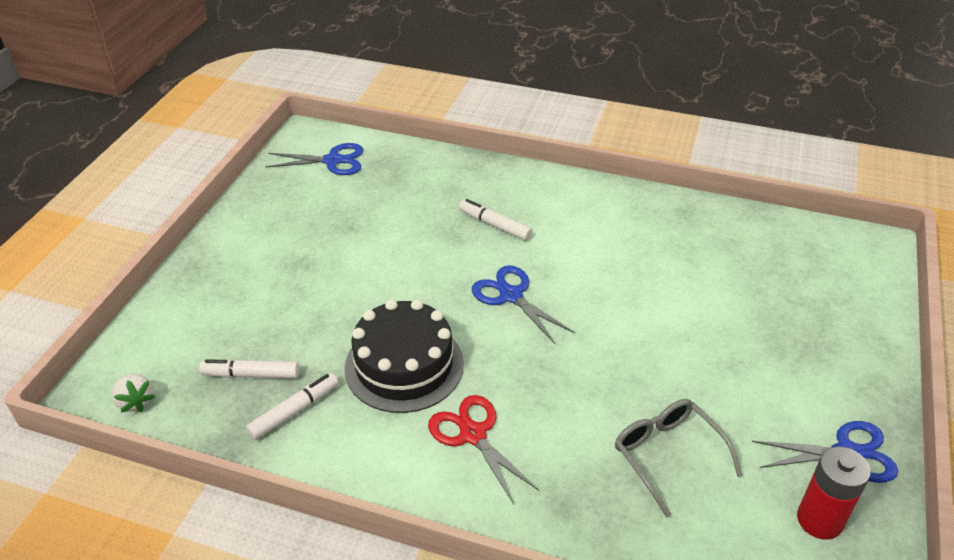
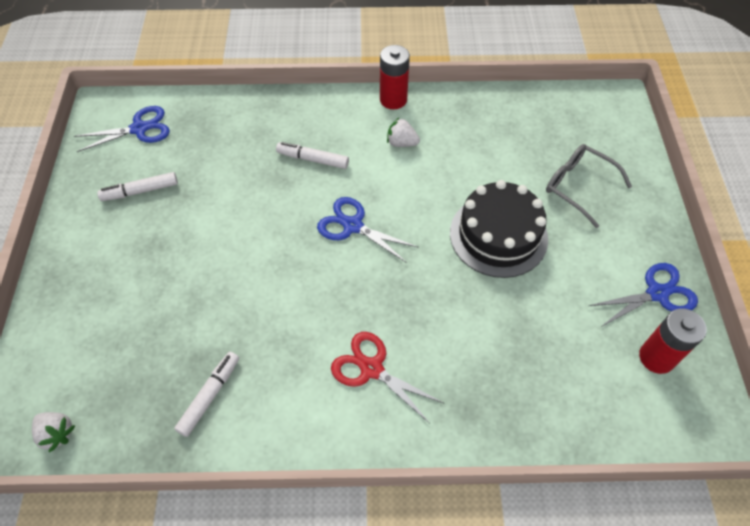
camera: 20 degrees left, 15 degrees up
white marker [199,359,299,379] -> white marker moved to [97,172,178,201]
black cake [345,299,464,413] -> black cake moved to [450,180,548,278]
grey glasses [615,399,743,518] -> grey glasses moved to [546,144,632,228]
none -> red battery [380,45,410,109]
none -> white strawberry [387,117,420,147]

